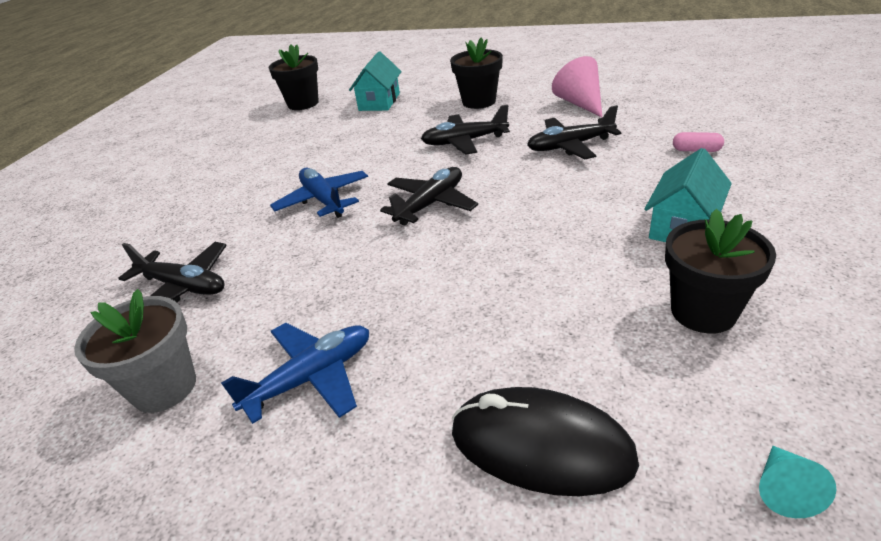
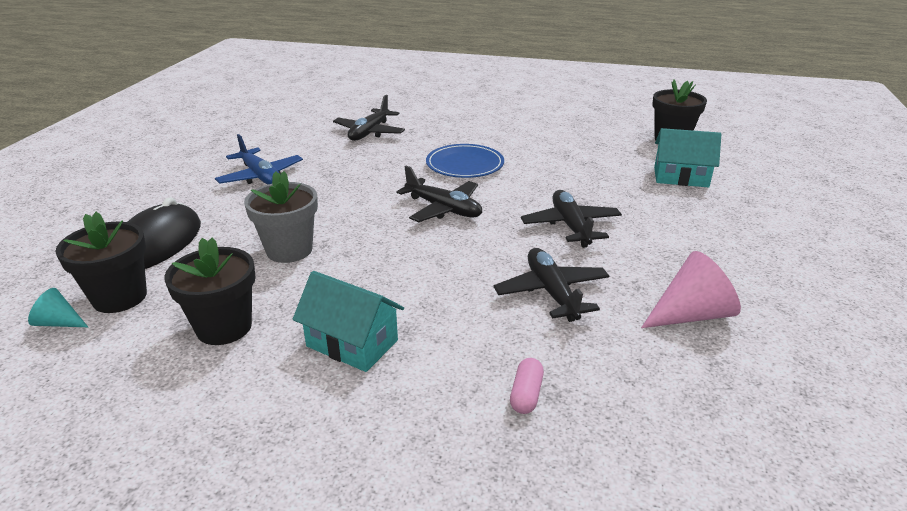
camera: 85 degrees right, 5 degrees down
grey flower pot [74,289,196,413] -> grey flower pot moved to [244,171,318,263]
blue plane [270,168,368,218] -> blue plate [426,144,504,178]
black flower pot [450,37,503,109] -> black flower pot moved to [55,212,147,313]

